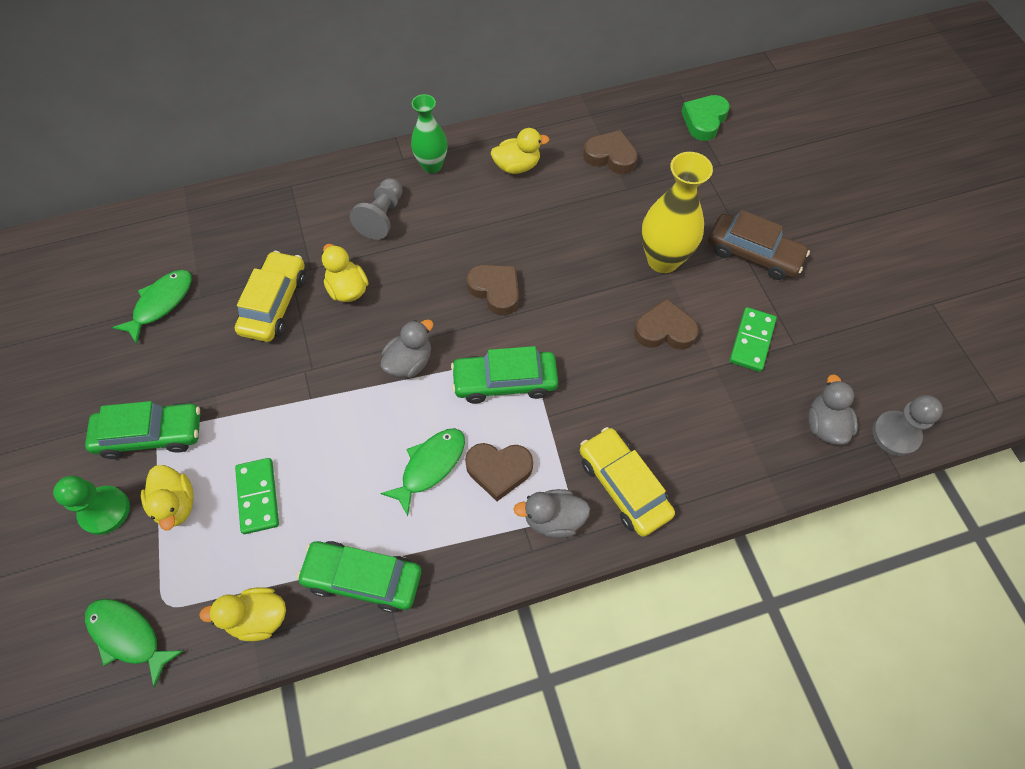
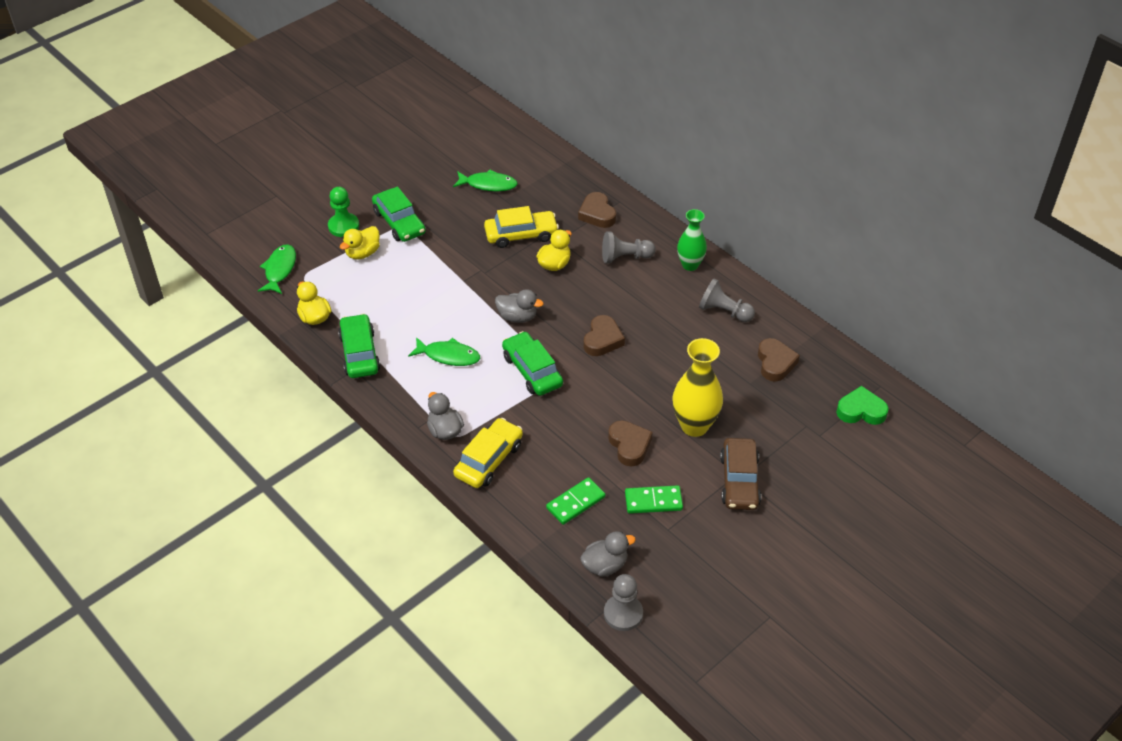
camera: 65 degrees right, 15 degrees down
green domino [235,458,279,534] -> green domino moved to [546,477,605,525]
brown heart [465,443,533,501] -> brown heart moved to [578,192,616,228]
yellow duck [491,128,550,174] -> grey pawn [699,279,755,322]

